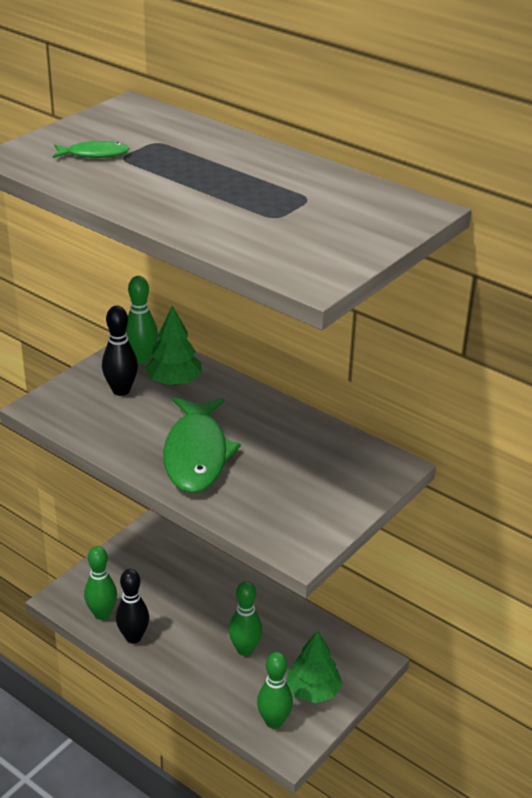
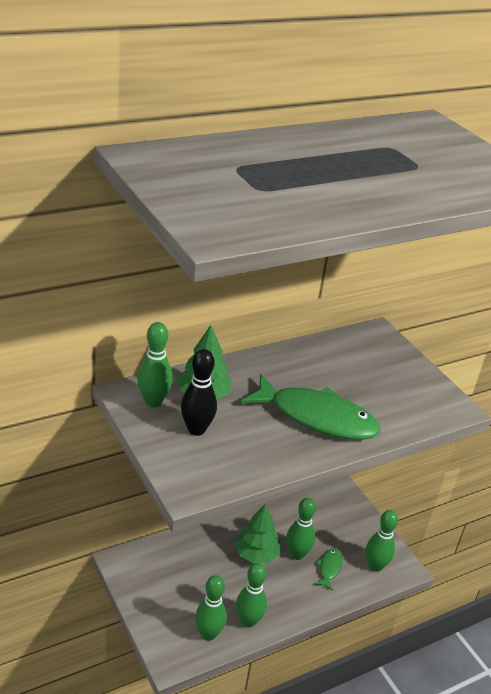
camera: 70 degrees left, 0 degrees up
green fish [53,140,130,158] -> green fish moved to [314,548,343,591]
black bowling pin [116,569,149,643] -> green bowling pin [236,563,267,628]
green tree [287,630,342,703] -> green tree moved to [235,504,280,564]

